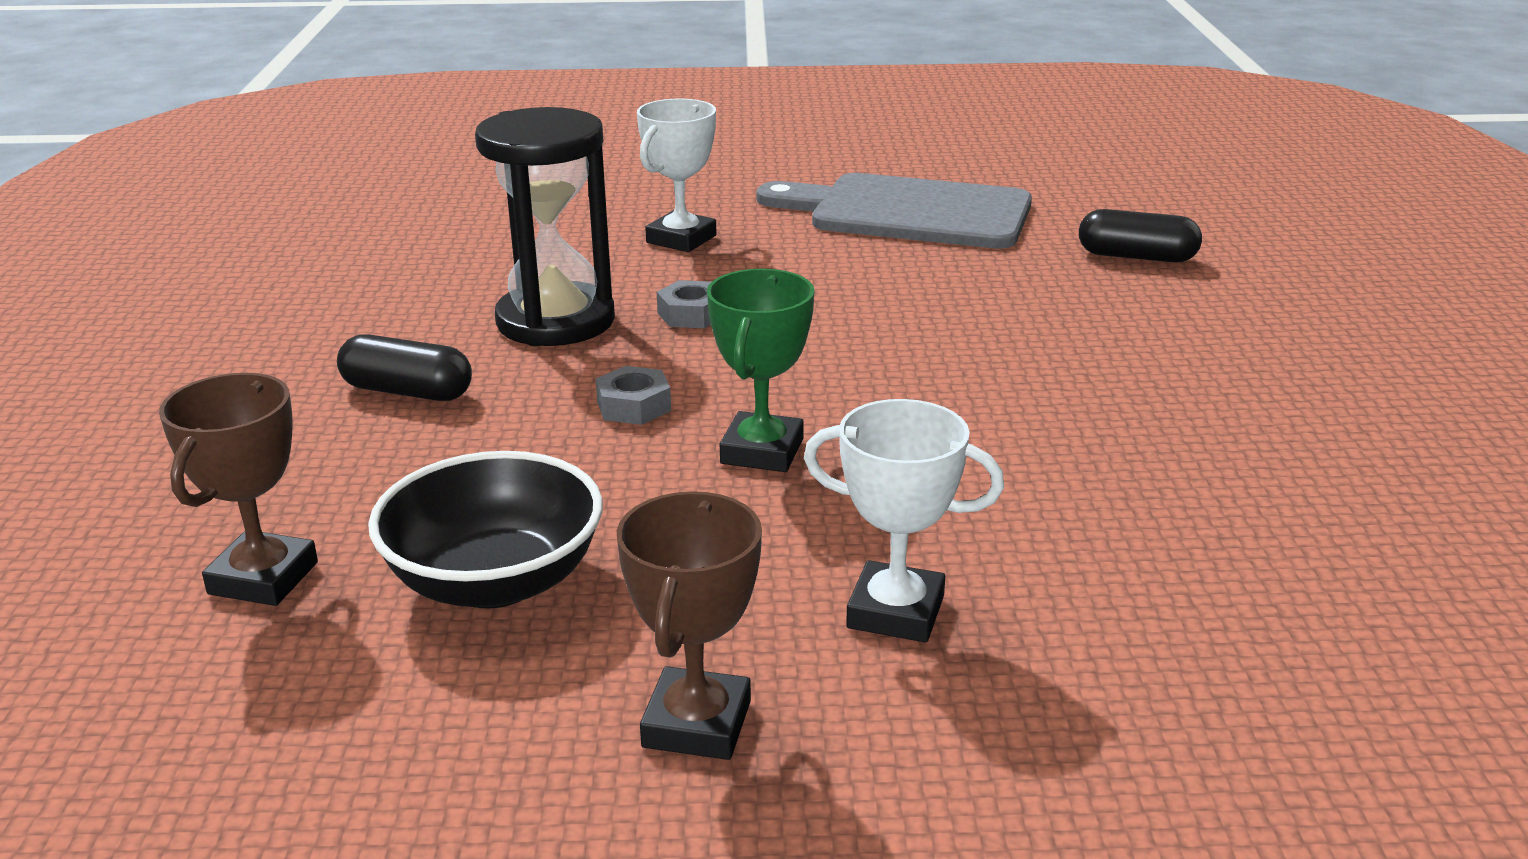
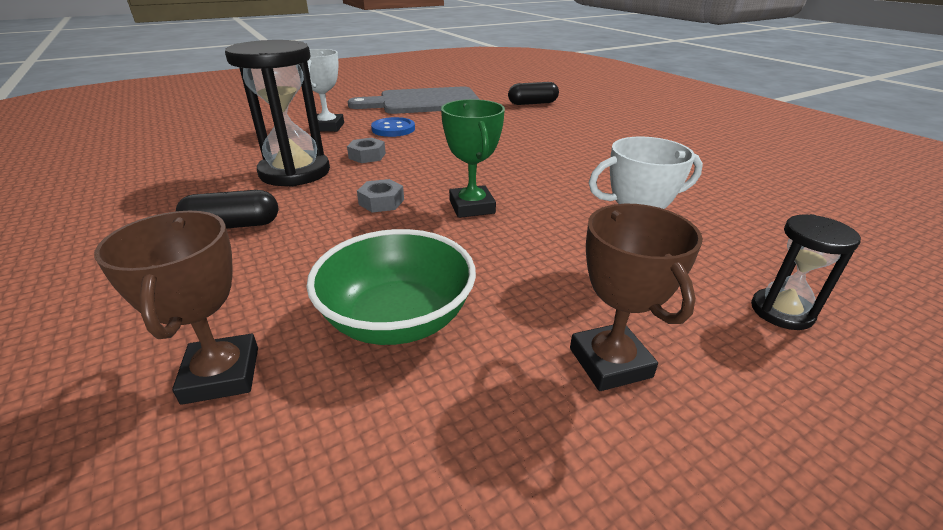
camera: 30 degrees left, 5 degrees up
black bowl [368,451,603,609] -> green bowl [306,229,476,345]
none -> blue button [371,117,415,137]
none -> black hourglass [751,214,861,330]

